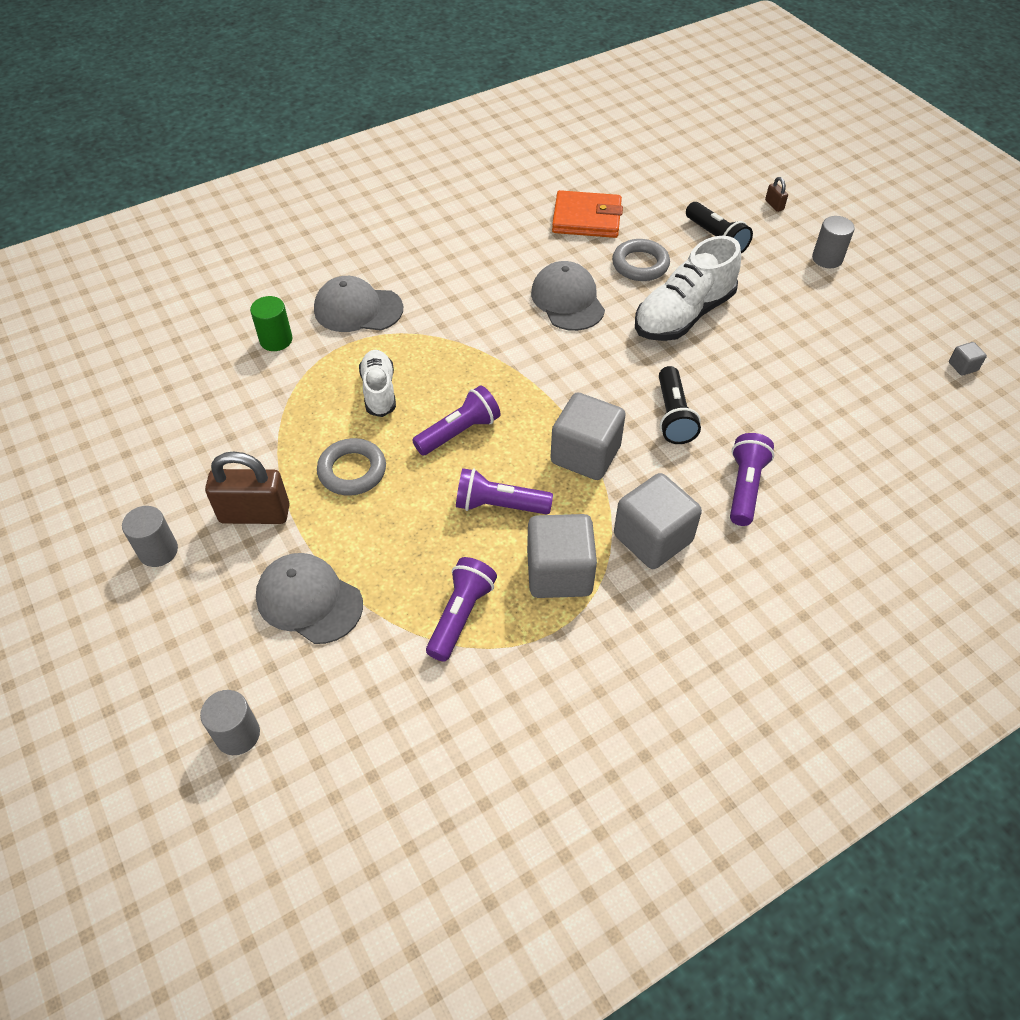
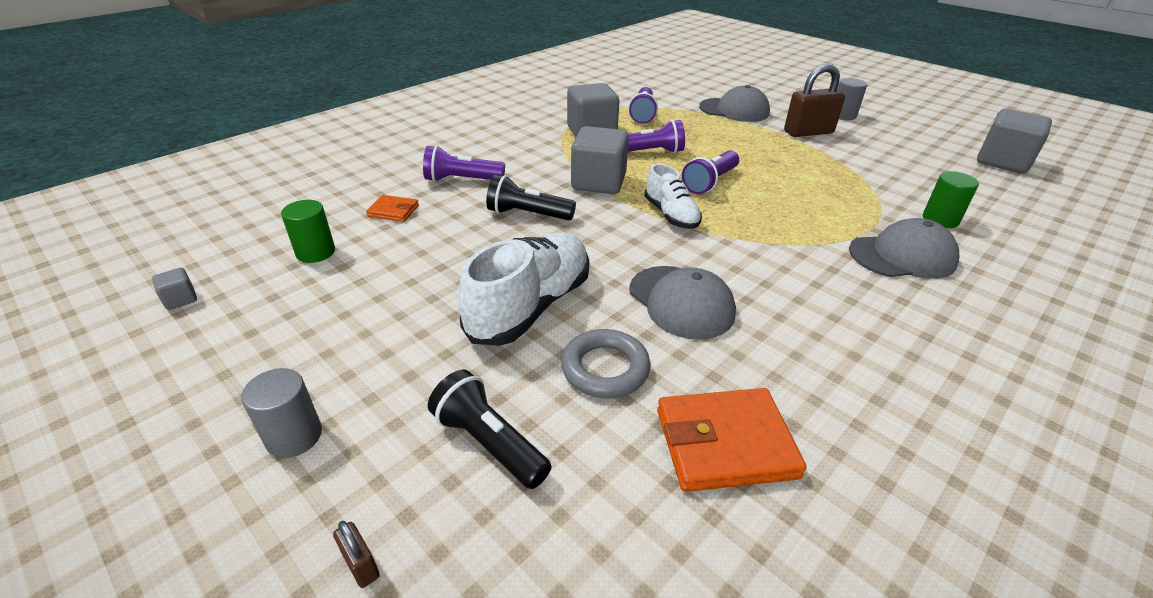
camera: 165 degrees right, 15 degrees down
grey cylinder [200,690,260,755] -> none
grey ring [317,438,386,495] -> none
white shoe [359,350,396,417] -> white shoe moved to [644,163,702,229]
grey cube [614,473,702,569] -> grey cube moved to [977,109,1052,173]
black flashlight [659,366,701,444] -> black flashlight turned 60 degrees counterclockwise [486,175,576,220]
purple flashlight [730,433,774,526] -> purple flashlight turned 90 degrees clockwise [423,146,505,182]
none -> green cylinder [281,200,335,263]
none -> orange wallet [366,195,419,222]

